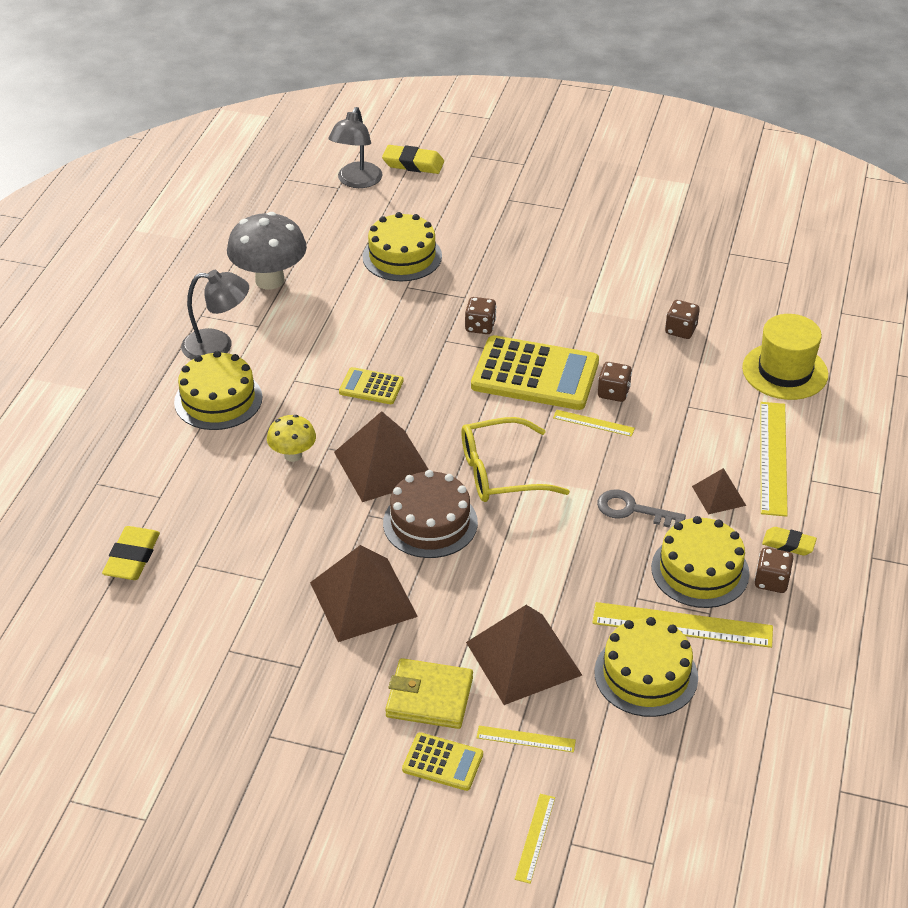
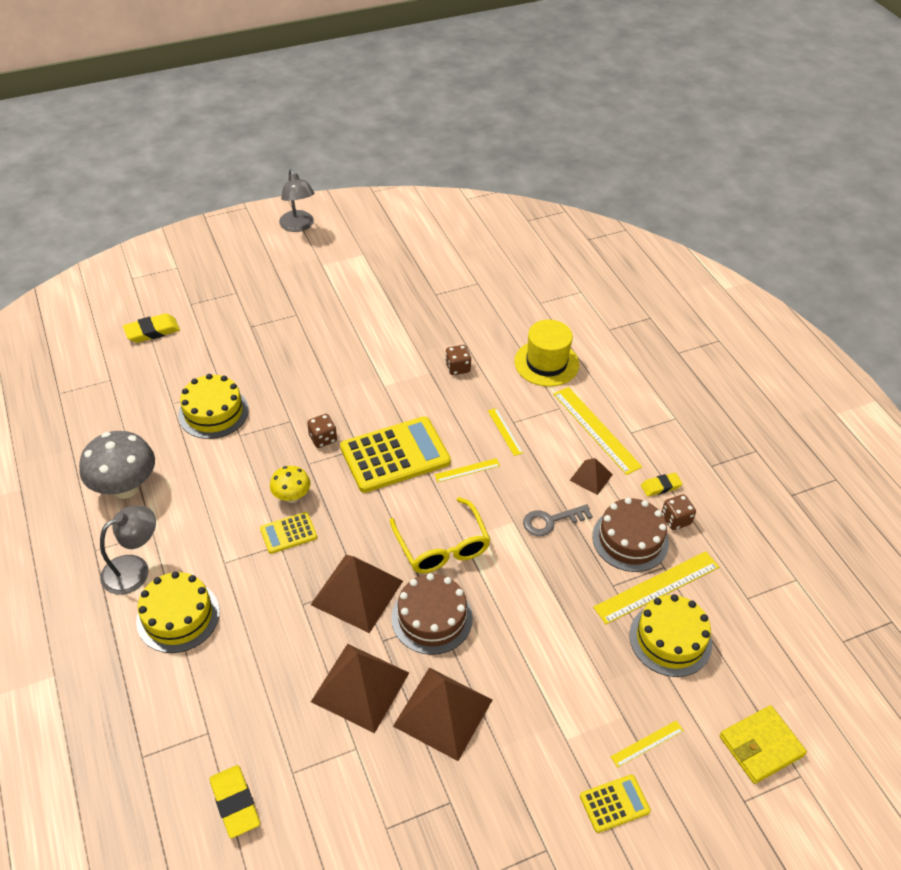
camera: 40 degrees left, 5 degrees up
yellow mushroom [267,415,316,462] -> yellow mushroom moved to [270,466,311,503]
grey lamp [328,107,383,188] -> grey lamp moved to [279,169,315,232]
yellow wallet [385,658,473,729] -> yellow wallet moved to [720,705,807,784]
yellow glasses [461,417,570,502] -> yellow glasses turned 60 degrees counterclockwise [390,497,490,573]
brown pyramid [466,605,582,705] -> brown pyramid moved to [311,644,409,733]
yellow ruler [515,794,555,884] -> yellow ruler moved to [488,408,523,456]
brown dice [598,362,632,402] -> none
yellow cake [651,516,750,608] -> brown cake [592,498,669,572]

